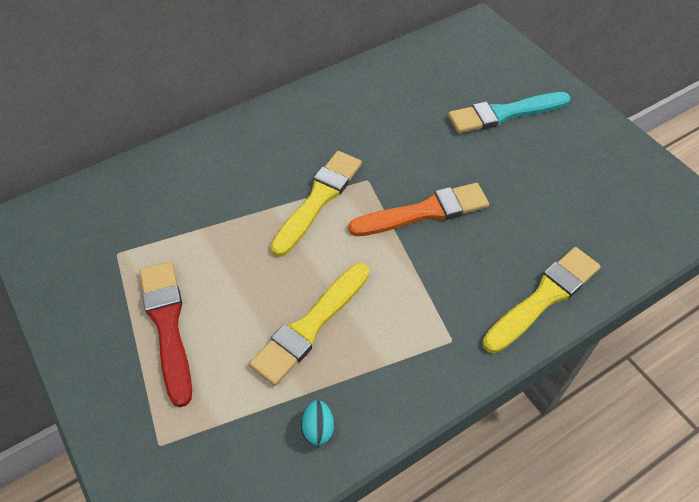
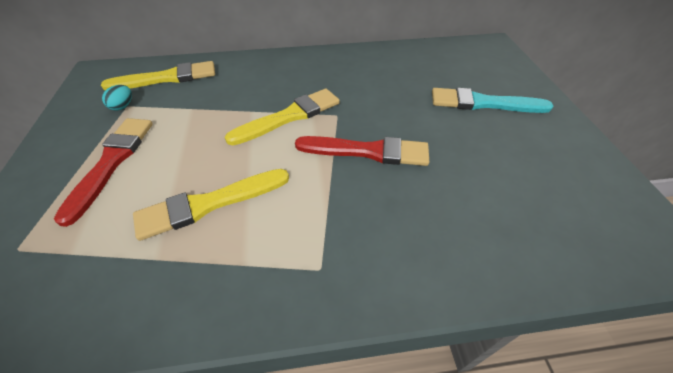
camera: 25 degrees right, 5 degrees down
turquoise egg [301,400,334,446] -> turquoise egg moved to [102,85,132,111]
orange brush [348,183,489,236] -> red brush [295,136,429,166]
yellow brush [482,247,601,353] -> yellow brush moved to [101,61,215,90]

